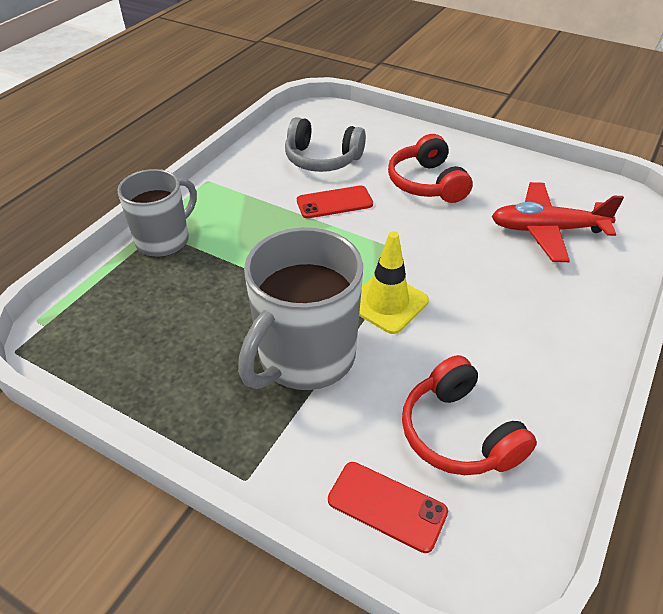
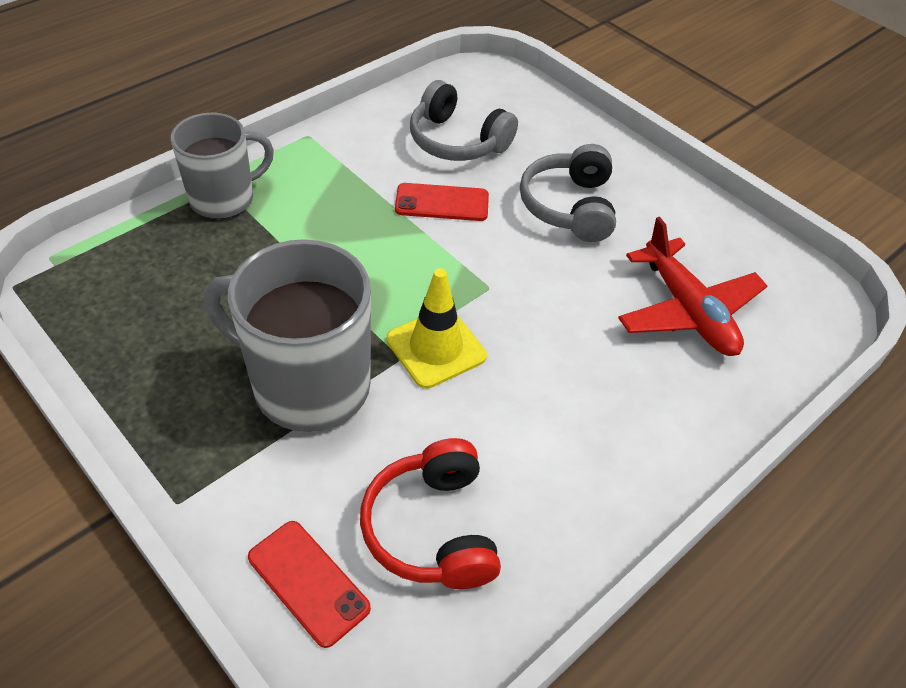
camera: 15 degrees right, 5 degrees up
grey mug [238,227,363,390] -> grey mug turned 60 degrees clockwise [204,239,371,432]
red headphones [388,134,473,203] -> grey headphones [520,144,616,242]
red plane [491,182,624,262] -> red plane turned 135 degrees counterclockwise [618,217,767,356]

